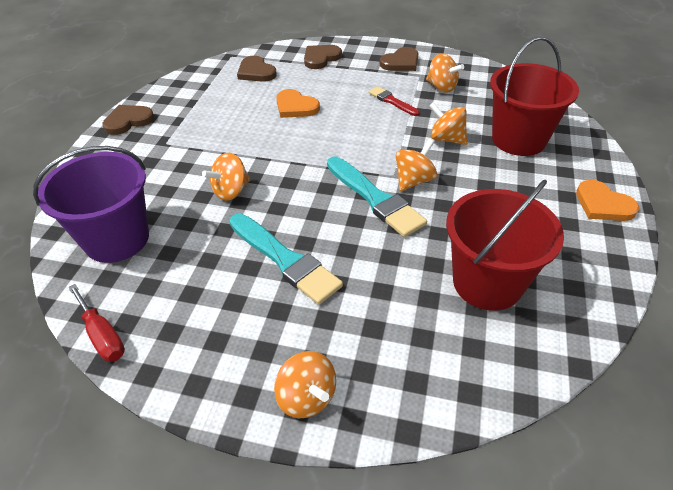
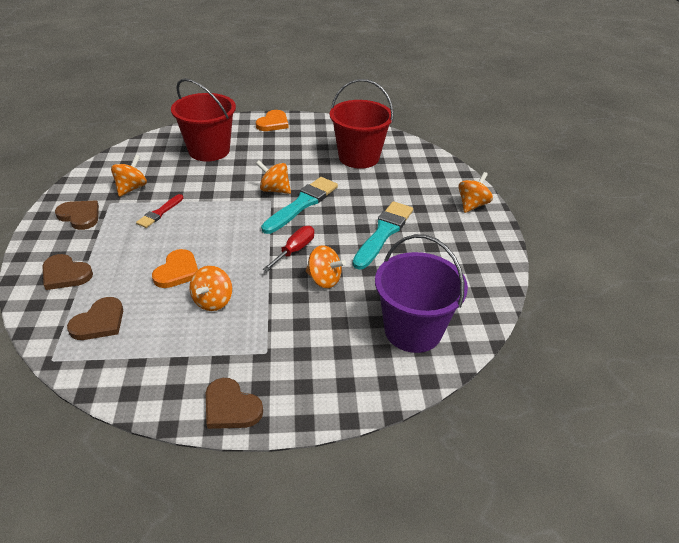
camera: 110 degrees left, 5 degrees down
red screwdriver [68,284,125,362] -> red screwdriver moved to [263,226,314,272]
orange spinning top [429,102,467,145] -> orange spinning top moved to [189,266,232,311]

